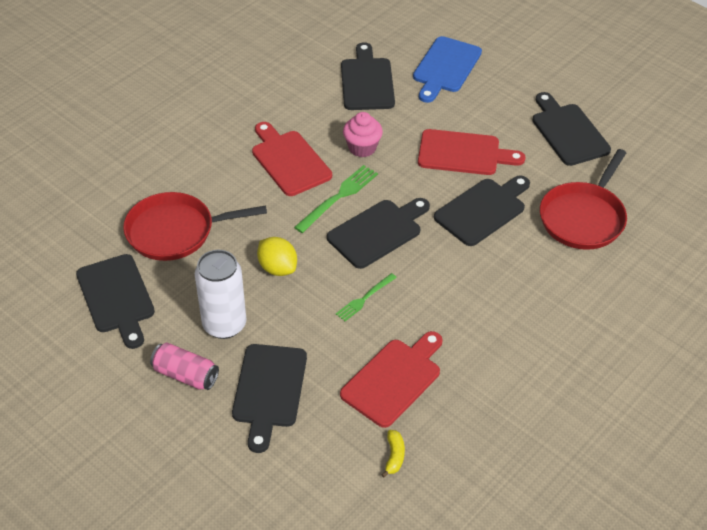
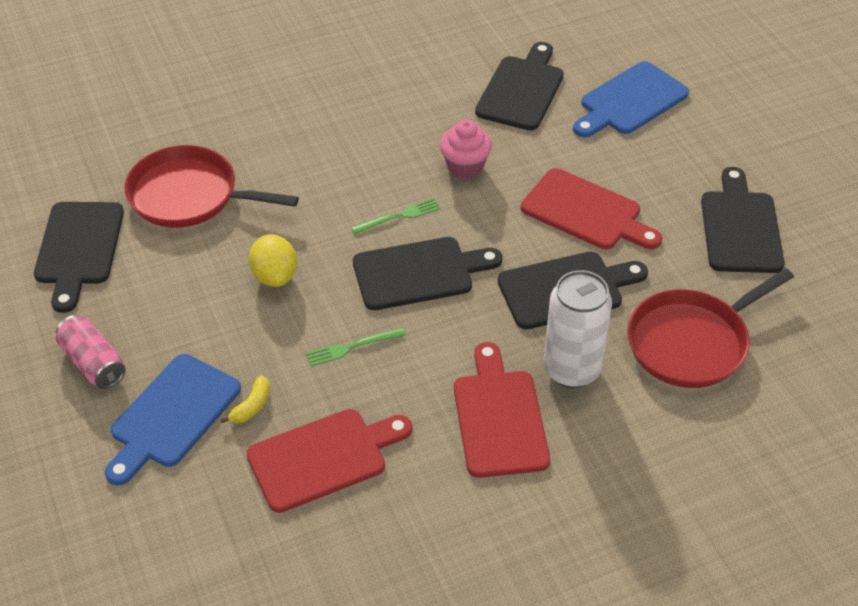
camera: 25 degrees right, 0 degrees up
white can [195,250,246,339] -> white can moved to [544,270,612,388]
black cutting board [232,344,307,453] -> blue cutting board [105,354,241,485]
red cutting board [252,122,332,196] -> red cutting board moved to [454,342,550,478]
green fork [294,165,378,233] -> green fork [351,198,441,234], size x0.64
yellow banana [381,430,405,478] -> yellow banana moved to [221,376,270,423]

